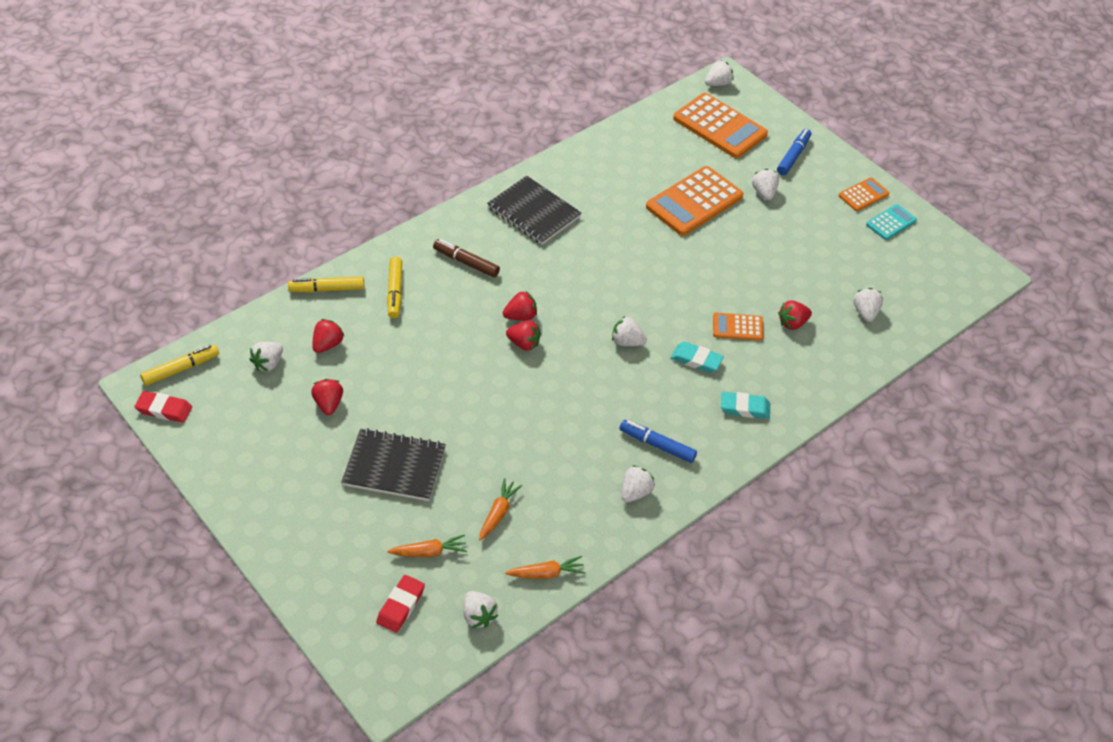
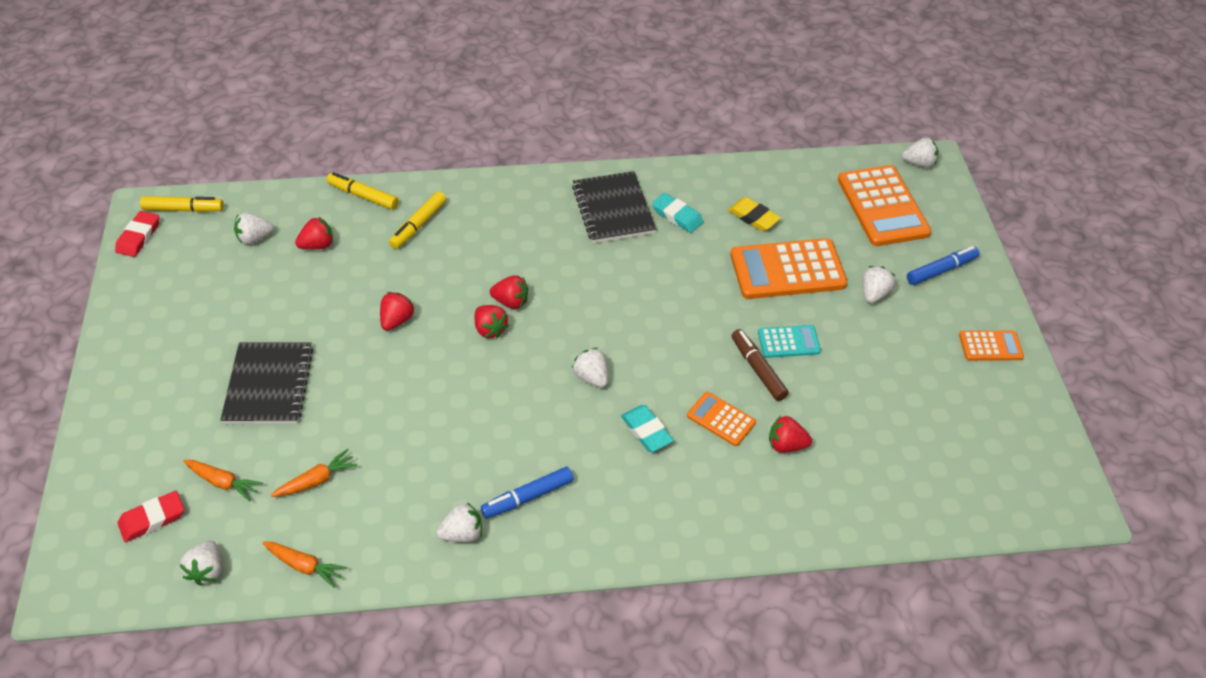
camera: 35 degrees right, 0 degrees up
red eraser [134,391,192,423] -> red eraser turned 60 degrees clockwise [115,211,159,257]
red strawberry [311,379,343,415] -> red strawberry moved to [380,292,415,331]
black notebook [341,428,446,501] -> black notebook turned 45 degrees clockwise [221,342,313,424]
brown marker [433,239,500,278] -> brown marker moved to [732,329,789,401]
blue marker [620,420,697,463] -> blue marker turned 90 degrees counterclockwise [481,467,574,519]
turquoise eraser [721,392,770,419] -> turquoise eraser moved to [652,193,704,233]
white strawberry [853,288,883,322] -> none
turquoise calculator [866,204,917,240] -> turquoise calculator moved to [758,325,821,358]
none -> yellow eraser [728,197,781,231]

